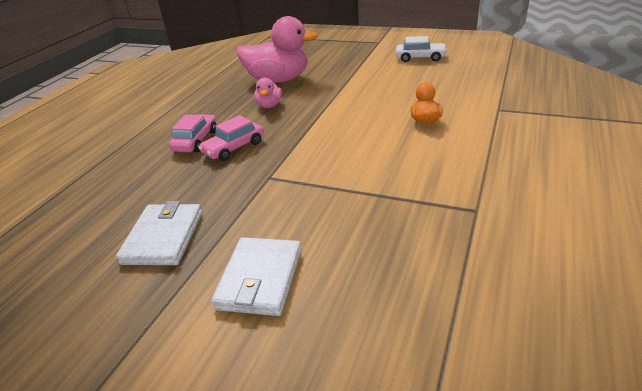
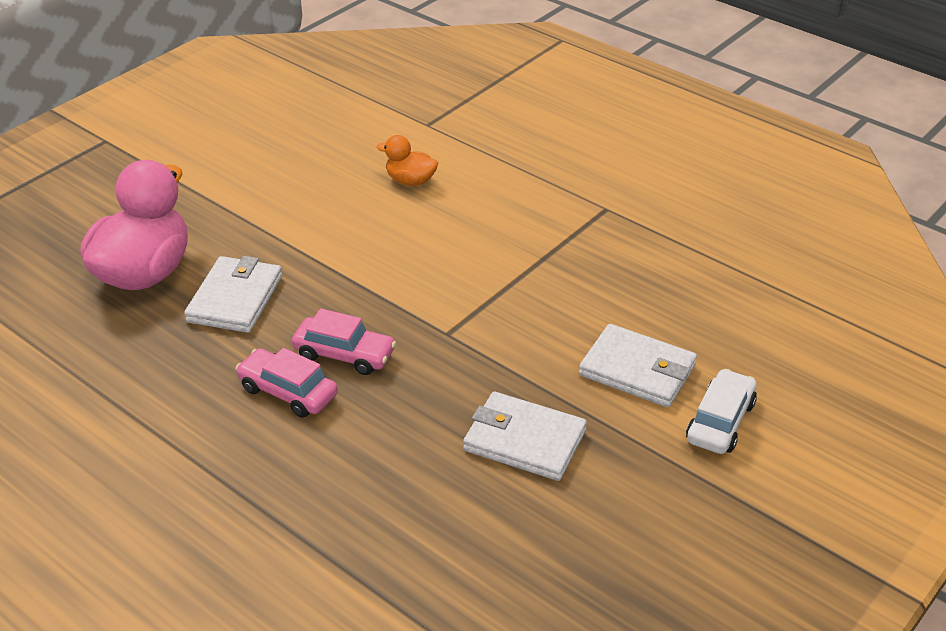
camera: 75 degrees left, 5 degrees up
pink car [198,115,264,161] -> pink car turned 45 degrees counterclockwise [292,309,396,375]
pink duck [254,78,282,108] -> white wallet [184,256,282,333]
white car [396,36,447,62] -> white car moved to [686,369,757,454]

